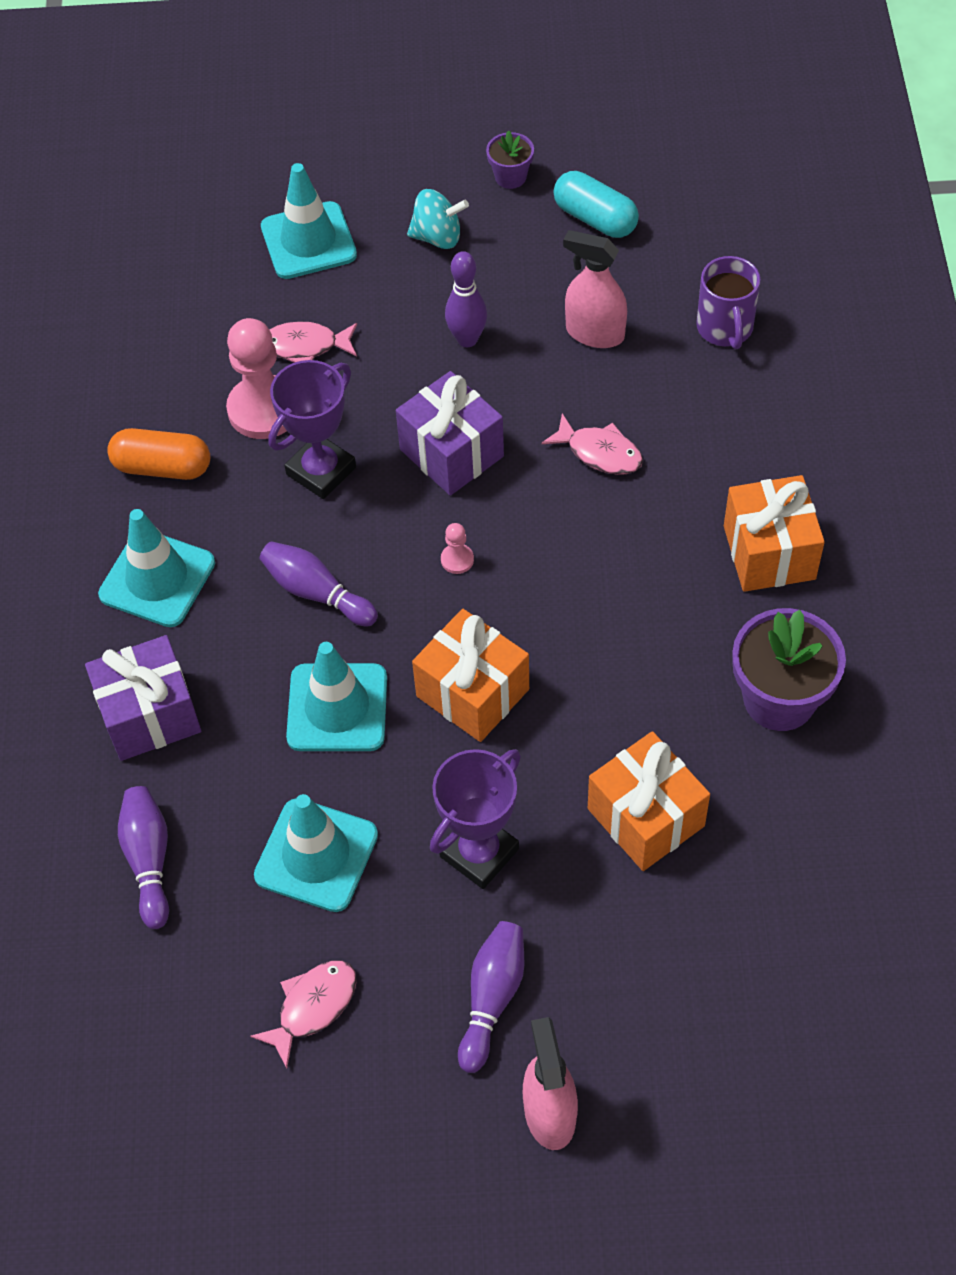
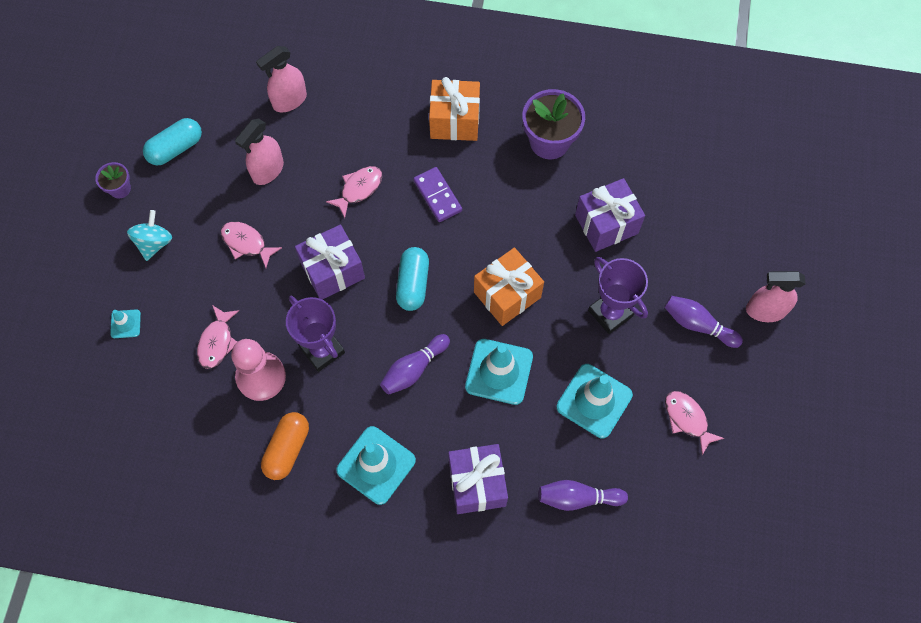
camera: 80 degrees left, 10 degrees up
turquoise traffic cone [261,163,357,279] -> turquoise traffic cone [110,309,141,338], size x0.49
pink pawn [441,523,474,574] -> turquoise capsule [396,247,429,311]
purple bowling pin [445,251,487,347] -> pink fish [221,222,282,268]
orange gift [588,731,710,871] -> purple gift [575,178,645,252]
purple mug [696,256,761,349] -> pink spray bottle [256,46,307,113]
none -> purple domino [413,167,462,222]

